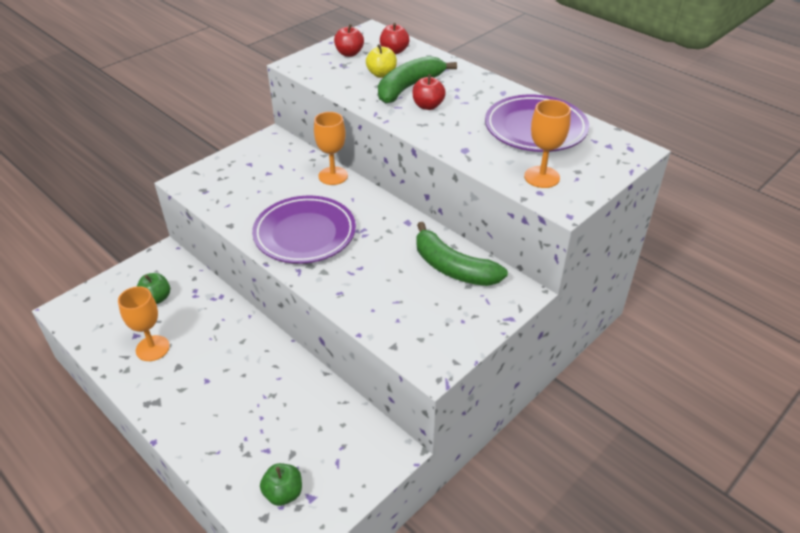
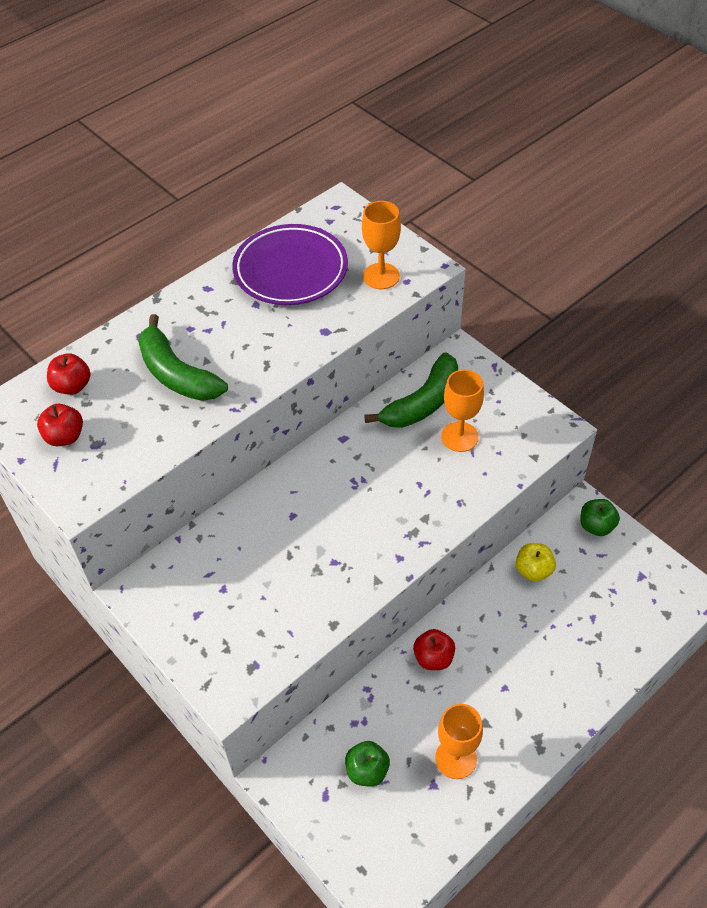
camera: 85 degrees left, 10 degrees up
purple plate [252,196,356,264] -> none
green apple [260,463,302,506] -> green apple moved to [580,499,620,536]
orange goblet [314,112,348,185] -> orange goblet moved to [441,369,484,452]
yellow apple [366,44,397,78] -> yellow apple moved to [516,543,556,582]
red apple [412,74,446,110] -> red apple moved to [413,629,455,670]

